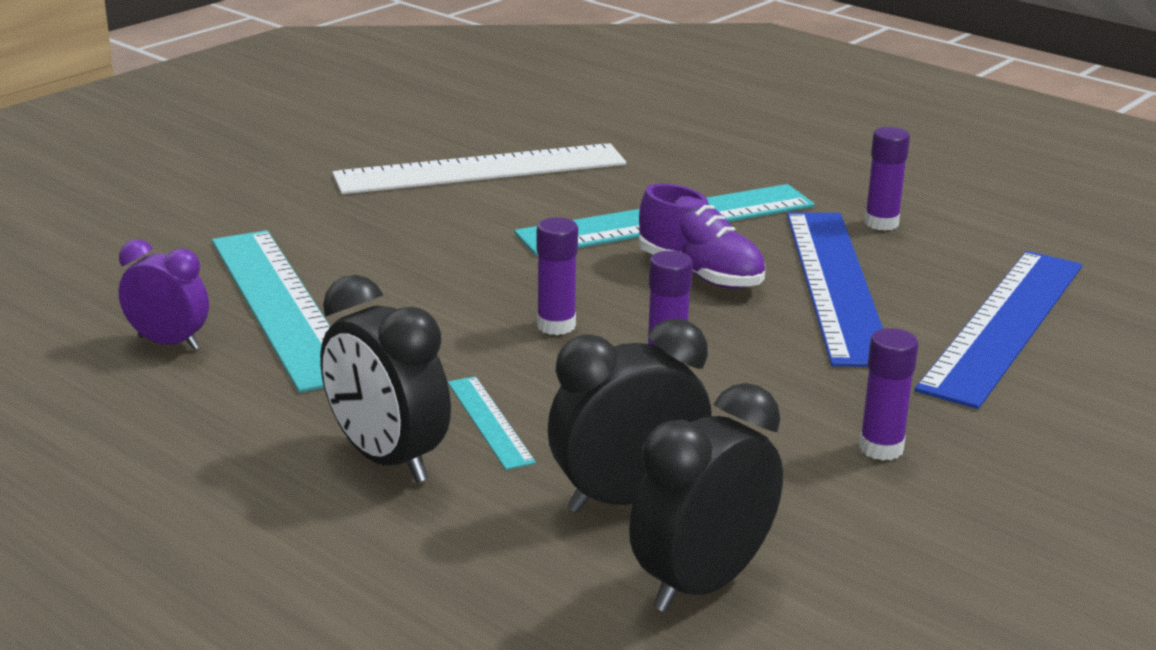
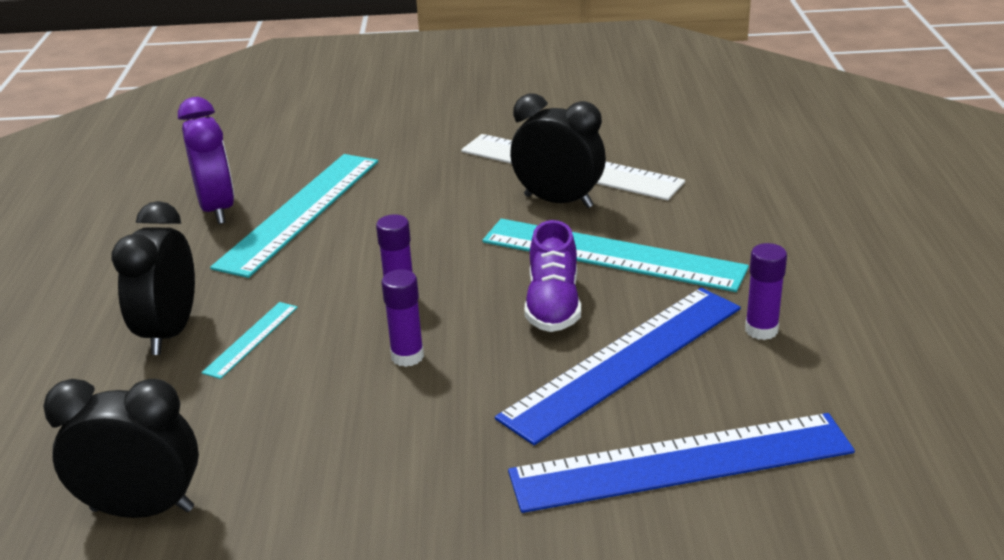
camera: 50 degrees right, 5 degrees up
purple clock [119,239,209,350] -> purple clock [178,97,234,224], size x1.53
black clock [548,319,712,513] -> black clock moved to [510,93,606,208]
purple glue stick [859,328,918,461] -> none

